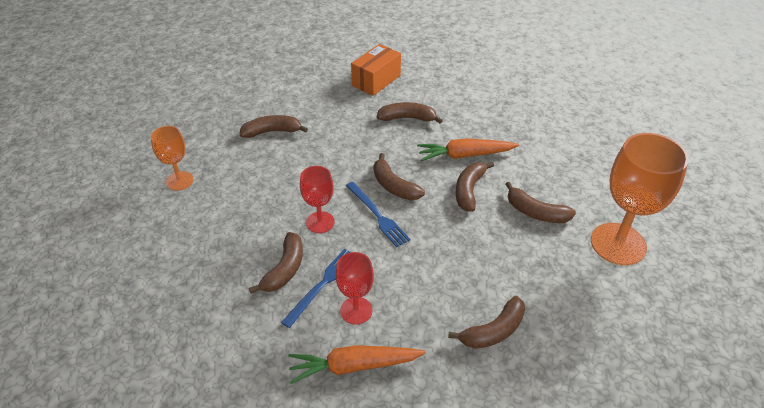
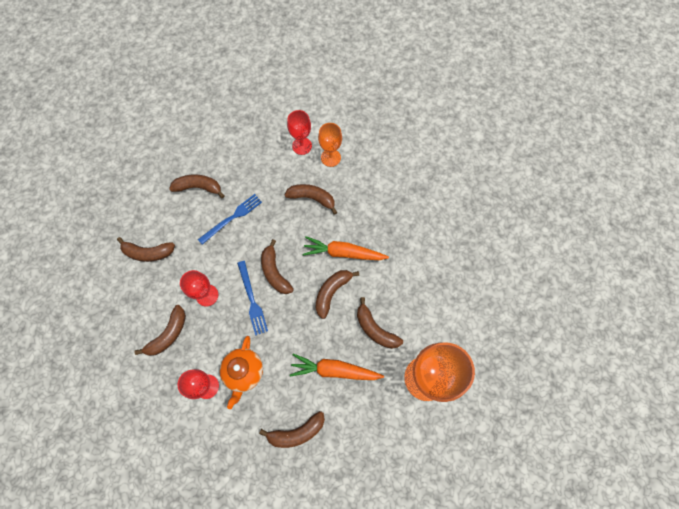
camera: 15 degrees right, 25 degrees up
orange goblet [151,126,194,191] -> orange goblet moved to [318,123,342,167]
blue fork [281,249,350,328] -> blue fork moved to [198,194,262,245]
orange carrot [288,345,426,384] -> orange carrot moved to [290,354,384,380]
orange box [351,44,401,96] -> red goblet [287,110,312,155]
none -> brown banana [117,237,175,262]
none -> orange teapot [220,336,263,409]

